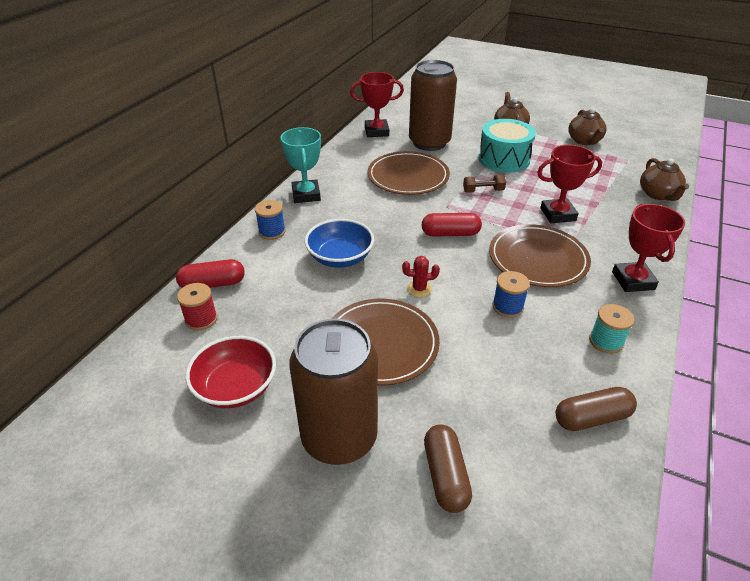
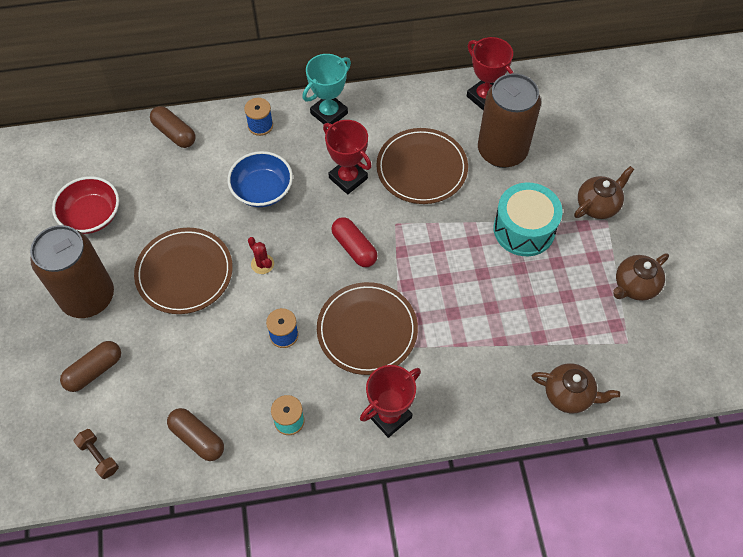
camera: 55 degrees right, 20 degrees up
red capsule [176,259,245,288] -> brown capsule [150,106,196,148]
red spool [177,283,217,331] -> none
brown dumbbell [463,175,506,193] -> brown dumbbell moved to [74,429,119,479]
red trophy [537,145,602,223] -> red trophy moved to [323,120,372,194]
brown teapot [640,158,689,201] -> brown teapot turned 120 degrees counterclockwise [532,363,620,413]

